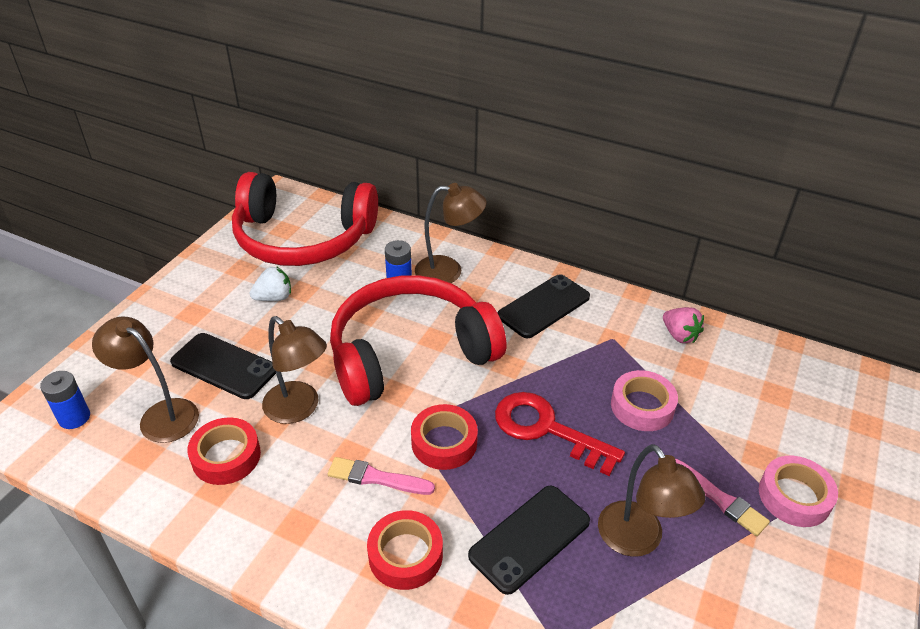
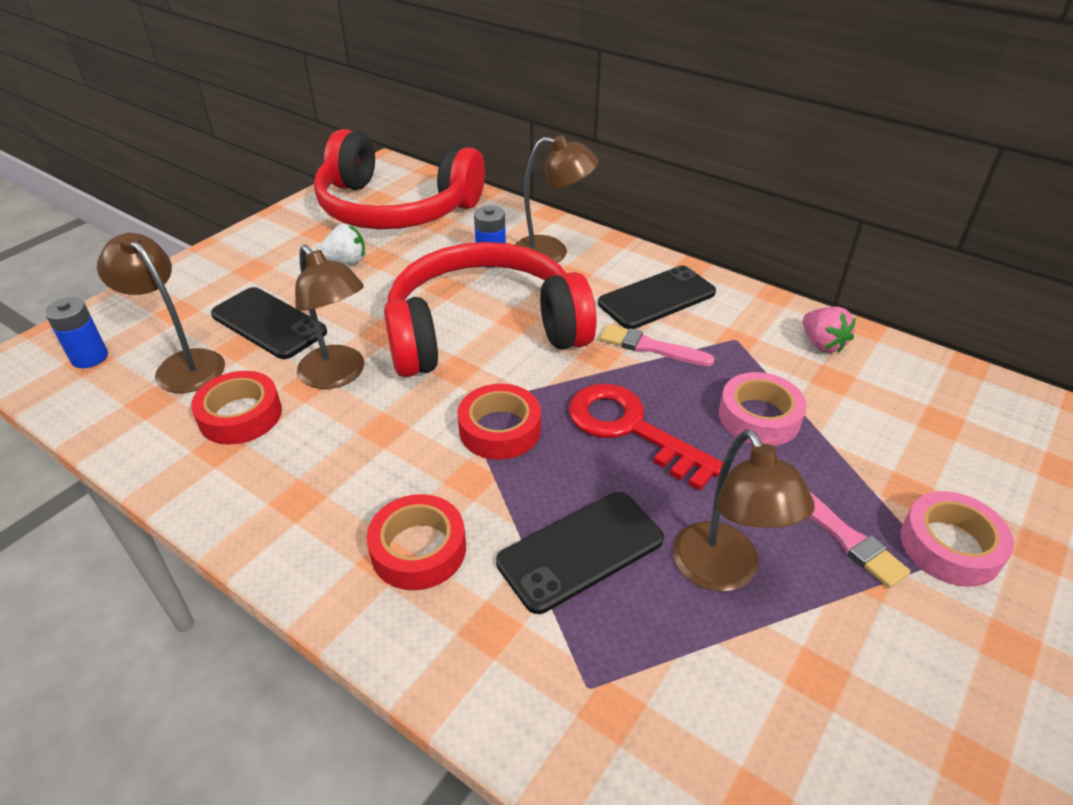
camera: 10 degrees right, 0 degrees up
pink brush [328,457,435,495] -> pink brush moved to [600,324,715,367]

